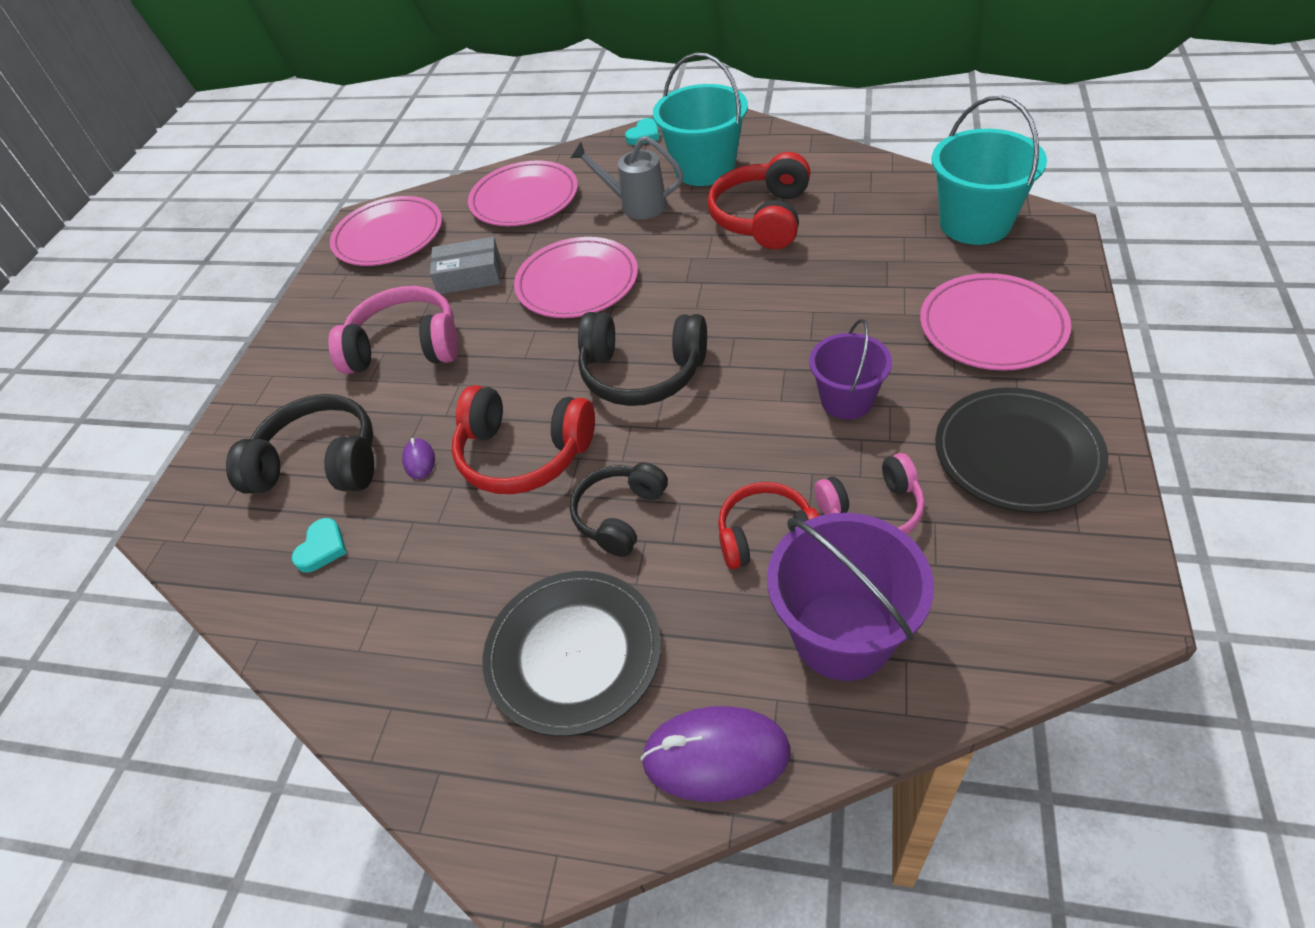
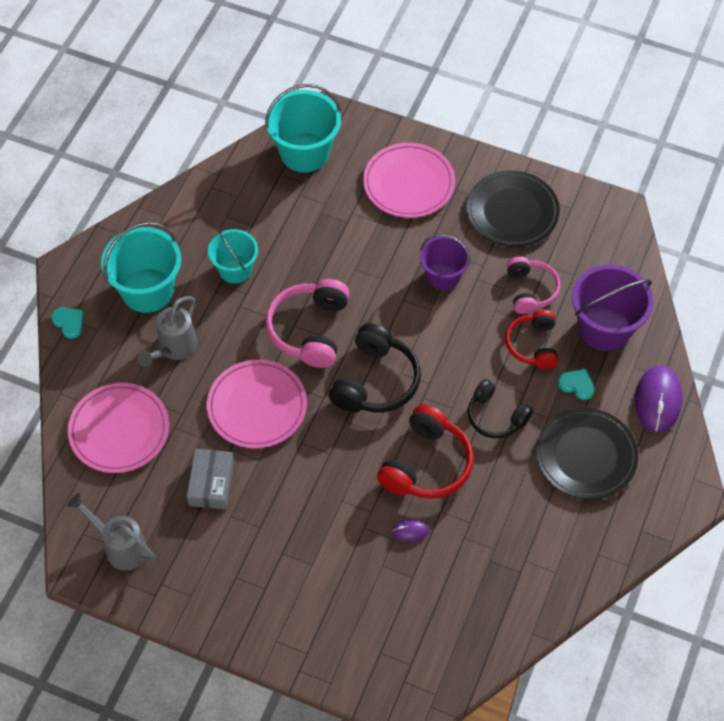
camera: 85 degrees left, 10 degrees up
black headphones [226,394,374,493] -> none
turquoise heart [292,518,347,572] -> turquoise heart moved to [558,368,595,400]
pink headphones [328,286,458,374] -> pink headphones moved to [265,279,350,368]
pink plate [330,196,442,266] -> grey watering can [67,493,156,570]
red headphones [707,152,811,249] -> turquoise bucket [208,228,258,284]

